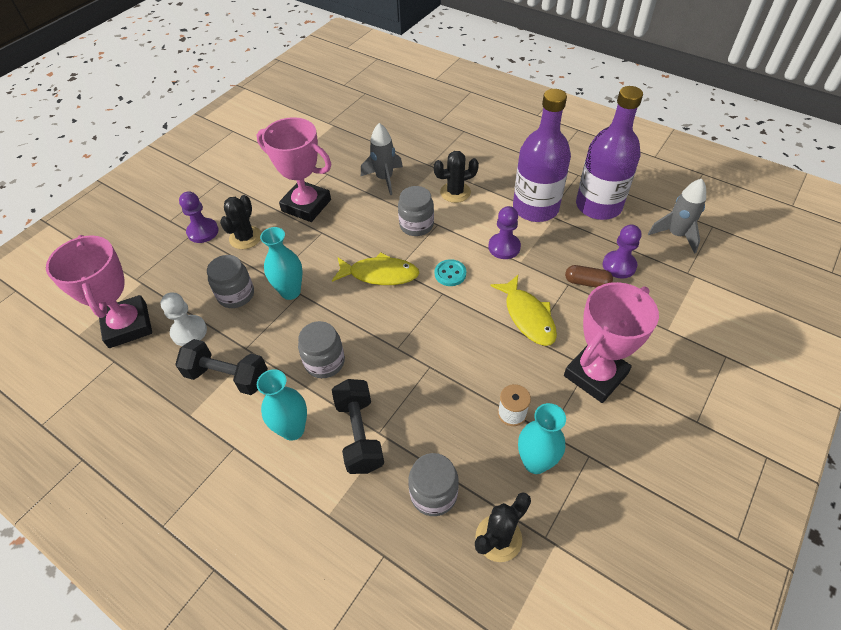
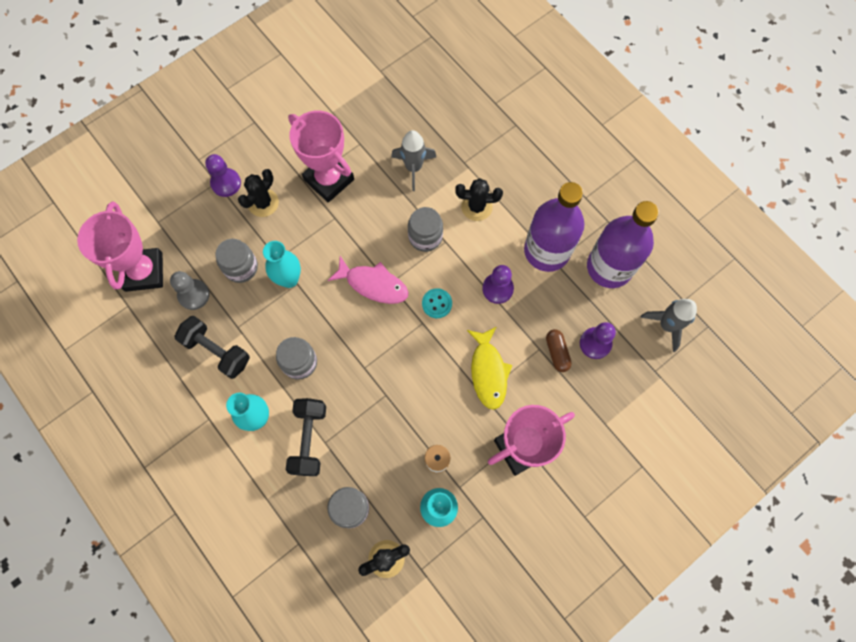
camera: 15 degrees right, 20 degrees up
white pawn [160,292,207,346] -> grey pawn [170,271,210,310]
yellow fish [332,252,419,285] -> pink fish [328,256,408,304]
brown capsule [565,265,613,288] -> brown capsule turned 45 degrees clockwise [546,329,572,372]

